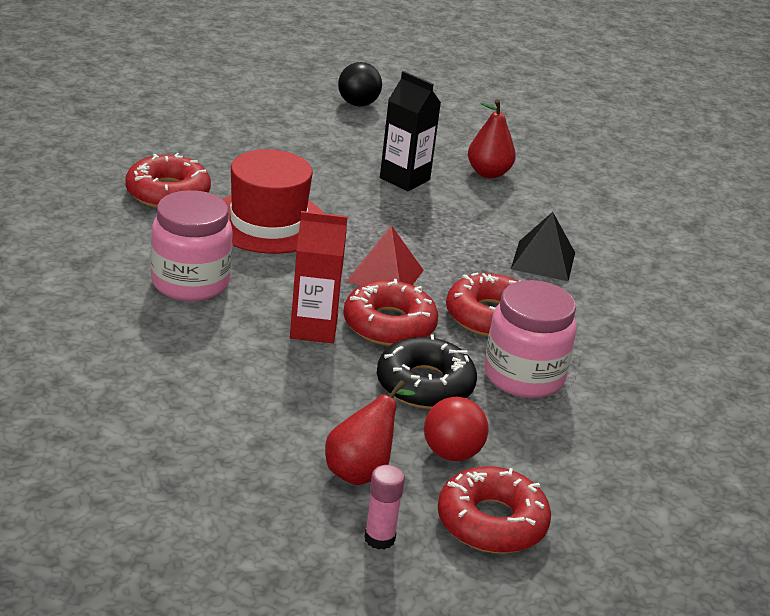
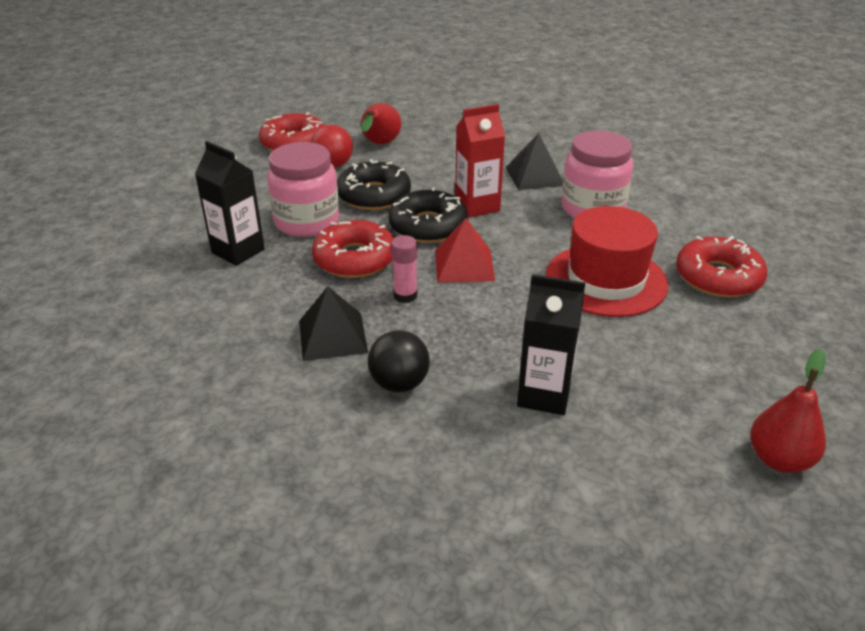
camera: 160 degrees right, 5 degrees up
black ball [338,62,382,107] -> black ball moved to [368,330,430,392]
red donut [343,279,438,346] -> black donut [388,187,468,243]
pink glue stick [364,465,405,550] -> pink glue stick moved to [391,235,417,303]
red pear [468,99,516,178] -> red pear moved to [750,349,826,473]
none -> black carton [195,141,265,266]
none -> black pyramid [505,133,563,190]

